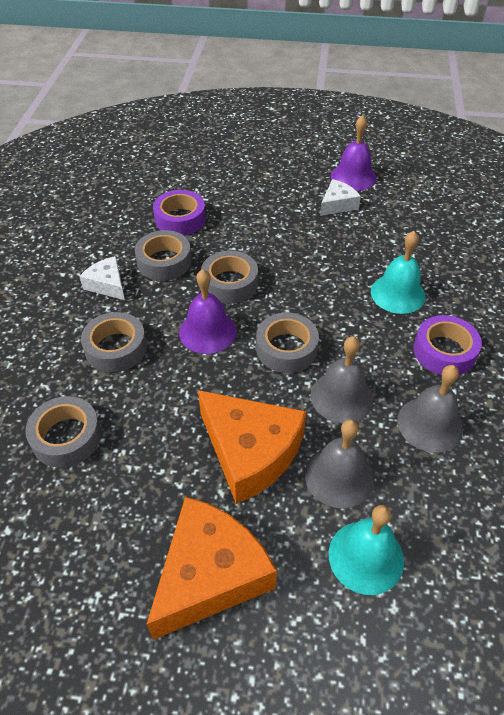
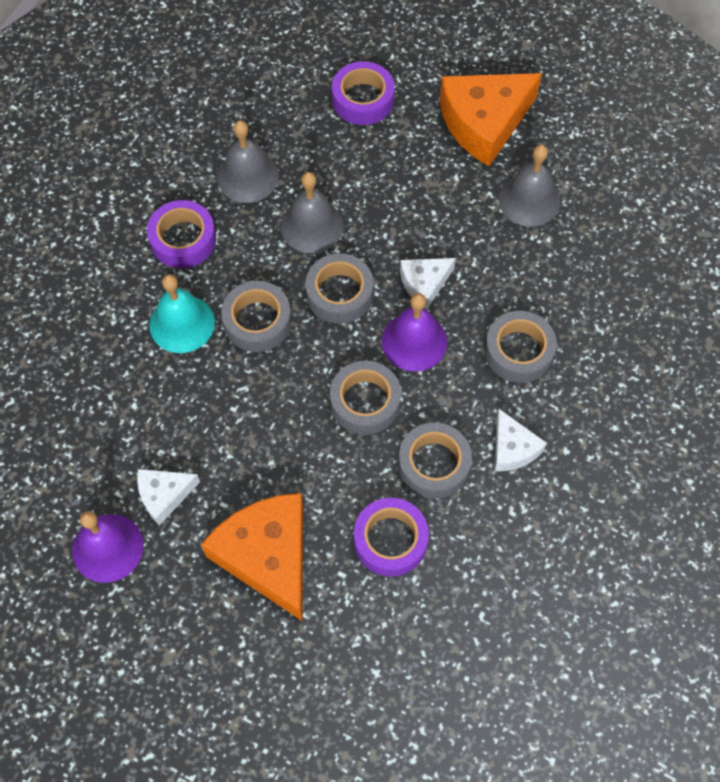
camera: 160 degrees left, 15 degrees up
grey tape [25,396,101,468] -> grey tape moved to [221,281,292,352]
orange cheese [198,390,307,504] -> orange cheese moved to [201,493,303,621]
grey bell [305,419,374,508] -> grey bell moved to [498,145,560,227]
turquoise bell [329,505,404,595] -> purple tape [332,61,394,125]
none -> white cheese [400,258,456,309]

